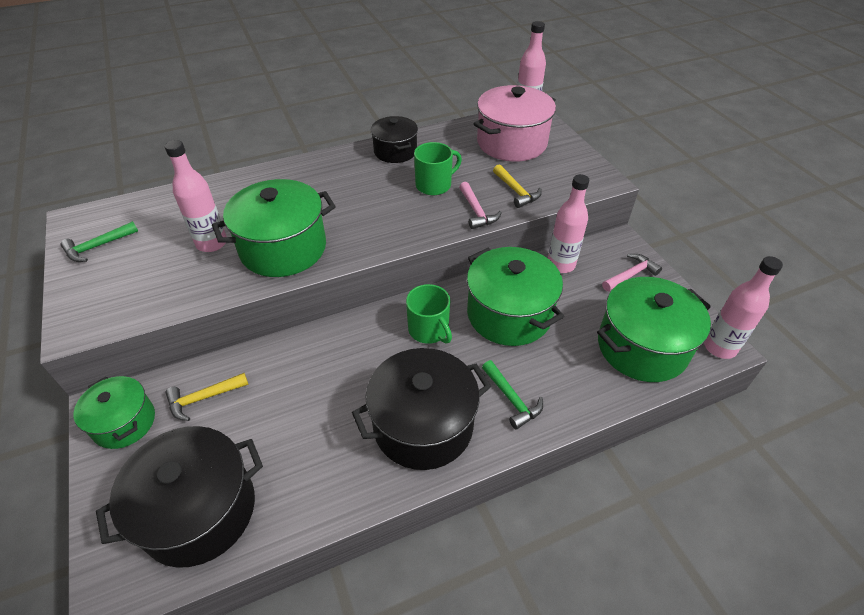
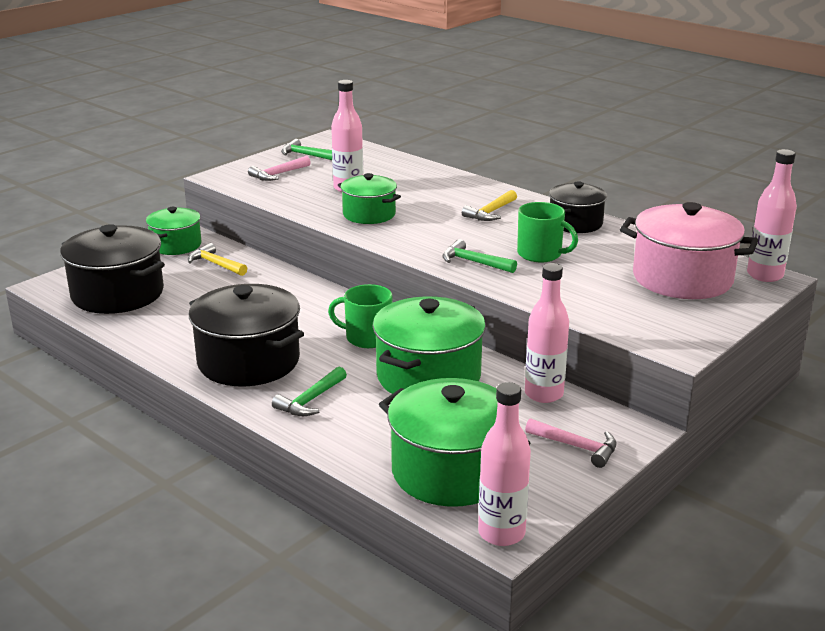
camera: 65 degrees right, 20 degrees down
green pot [212,179,336,277] -> green pot [338,173,401,224], size x0.61
green mug [406,284,452,344] -> green mug turned 75 degrees clockwise [328,284,392,348]
pink hammer [459,182,502,229] -> pink hammer moved to [248,156,311,181]
yellow hammer [493,165,542,208] -> yellow hammer moved to [462,190,517,221]
none -> green hammer [442,239,517,273]

